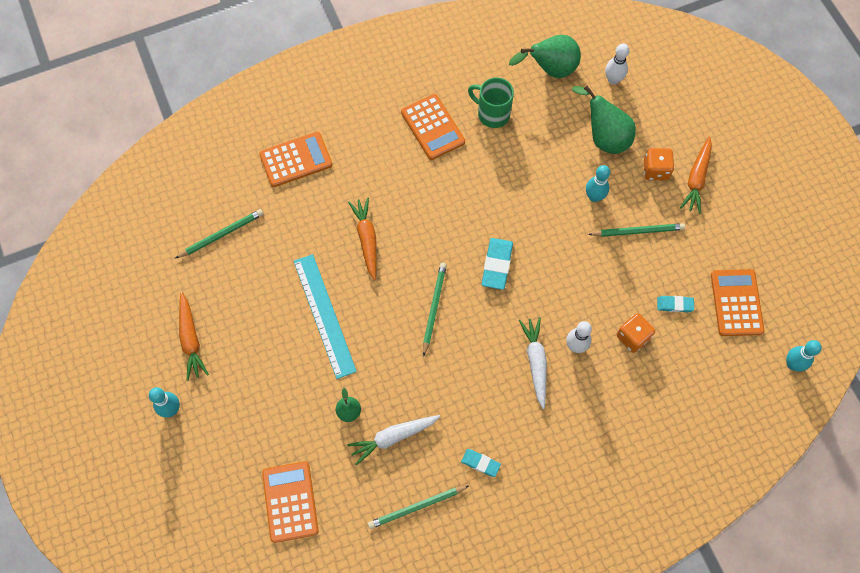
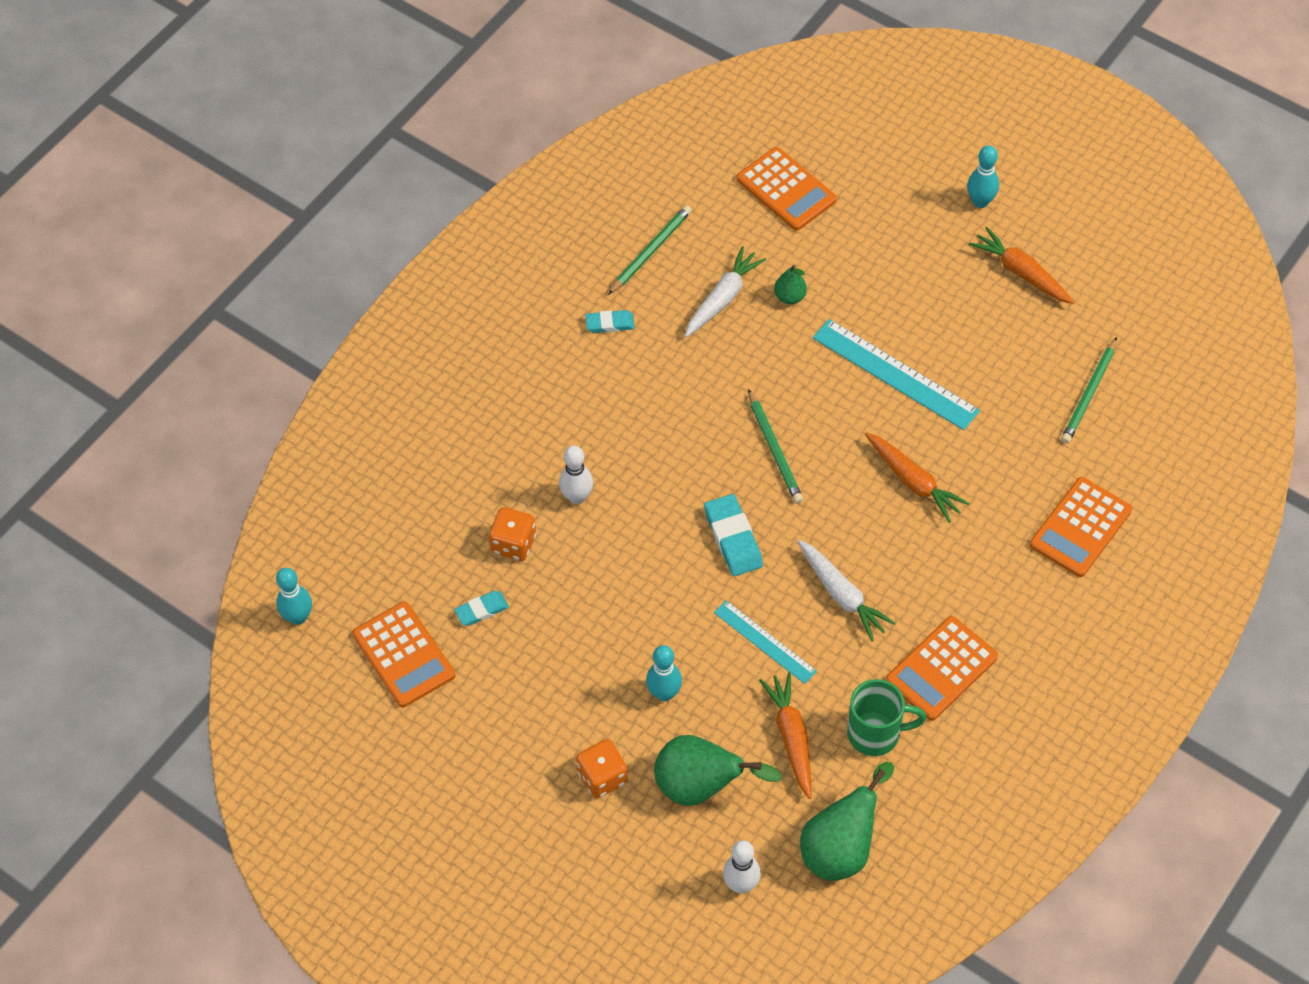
camera: 150 degrees right, 10 degrees down
orange calculator [401,94,465,160] -> orange calculator turned 75 degrees counterclockwise [886,616,998,721]
white carrot [519,317,547,409] -> white carrot moved to [797,540,896,641]
green pencil [588,223,685,237] -> none
orange carrot [680,137,712,214] -> orange carrot moved to [759,672,812,799]
none -> turquoise ruler [714,600,817,684]

